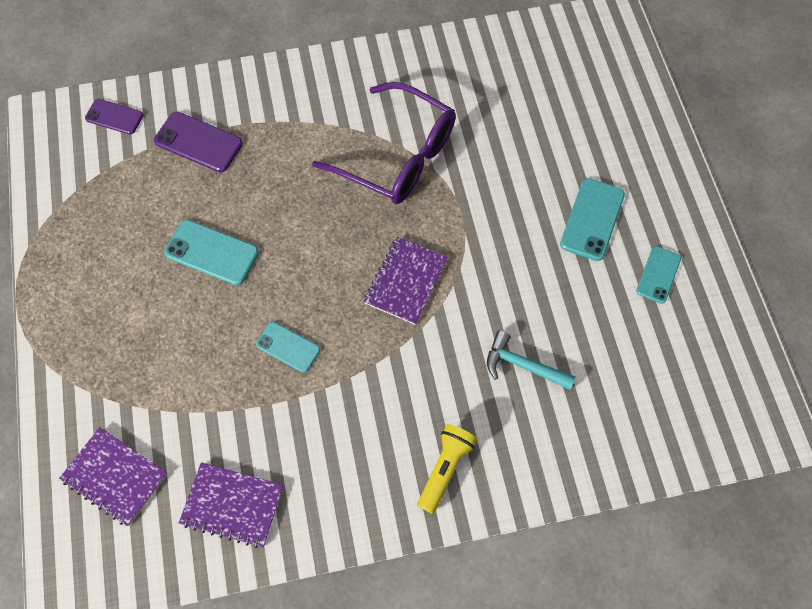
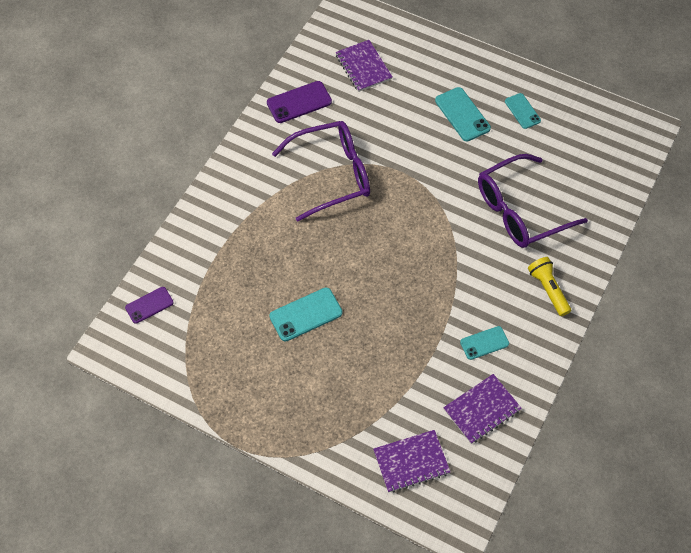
camera: 50 degrees left, 5 degrees down
purple phone [154,112,243,172] -> purple phone moved to [267,81,332,123]
turquoise phone [256,322,320,373] -> turquoise phone moved to [460,326,509,360]
purple notebook [364,237,448,325] -> purple notebook moved to [335,40,392,92]
turquoise hammer [487,331,576,390] -> purple glasses [478,154,588,248]

